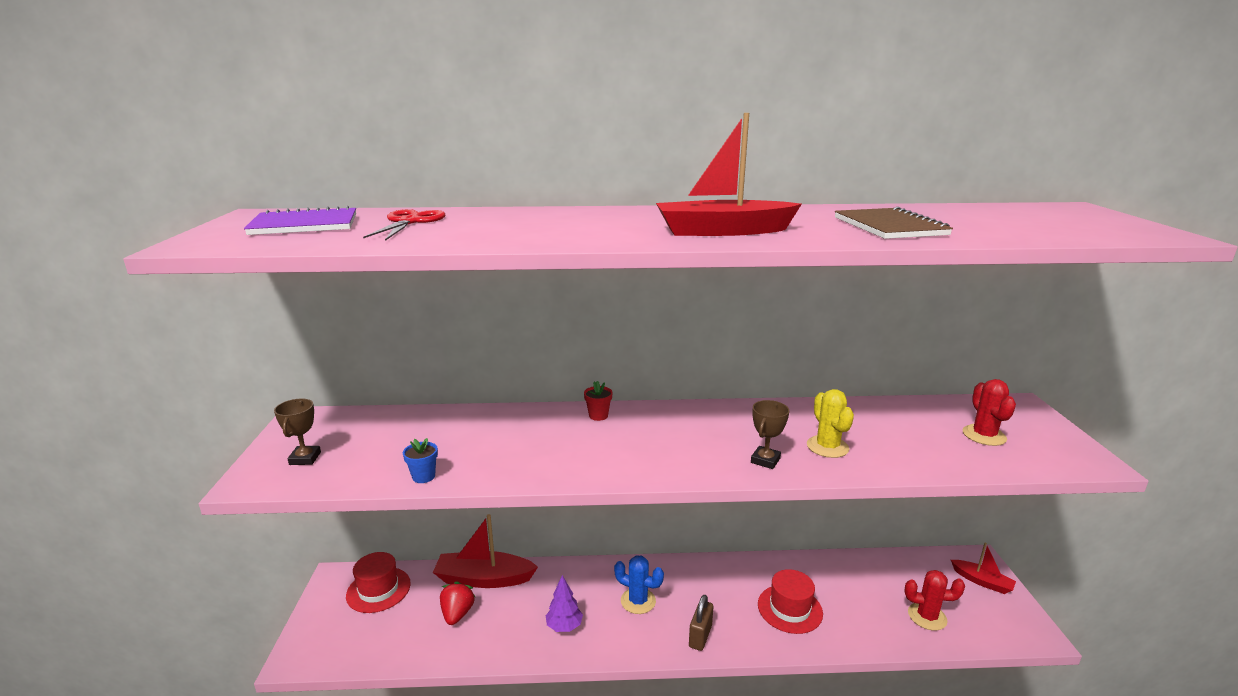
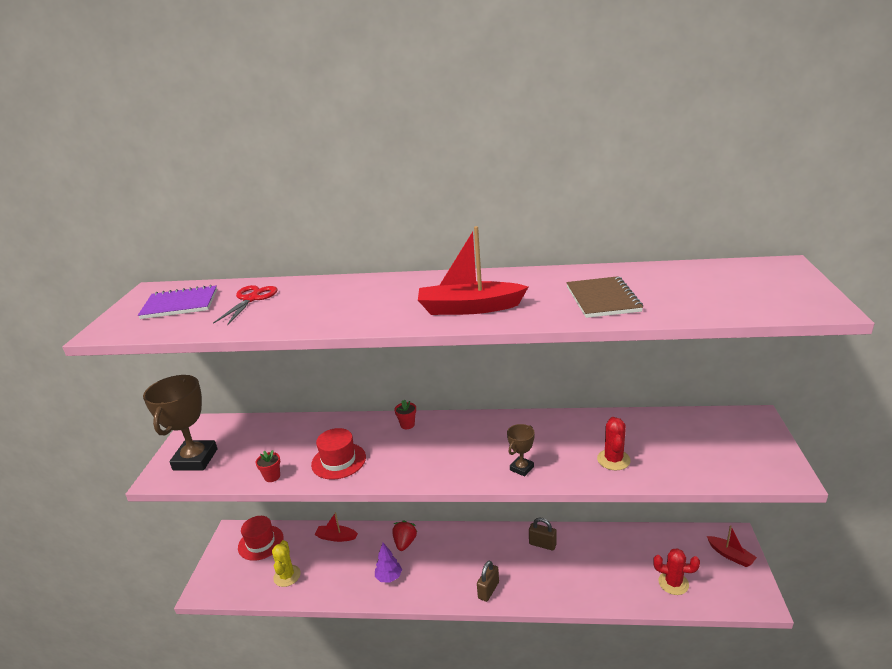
camera: 10 degrees right, 5 degrees up
brown trophy [274,398,321,465] -> brown trophy [143,375,218,470], size x2.04
blue flower pot [403,438,438,483] -> red flower pot [256,450,280,482]
red boat [433,514,538,588] -> red boat [315,512,358,542], size x0.57
red strawberry [440,581,475,625] -> red strawberry moved to [392,521,417,551]
blue cactus [614,555,664,614] -> none
red hat [758,569,823,634] -> red hat moved to [311,428,366,479]
yellow cactus [807,389,854,458] -> yellow cactus moved to [272,540,301,587]
red cactus [962,379,1016,446] -> red cactus moved to [597,417,631,470]
none -> brown padlock [529,518,557,551]

